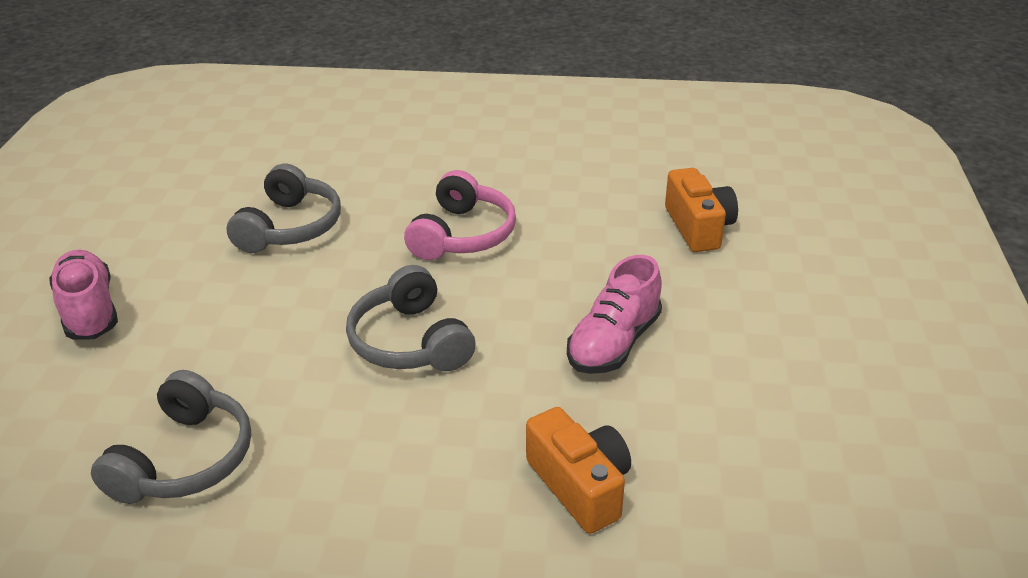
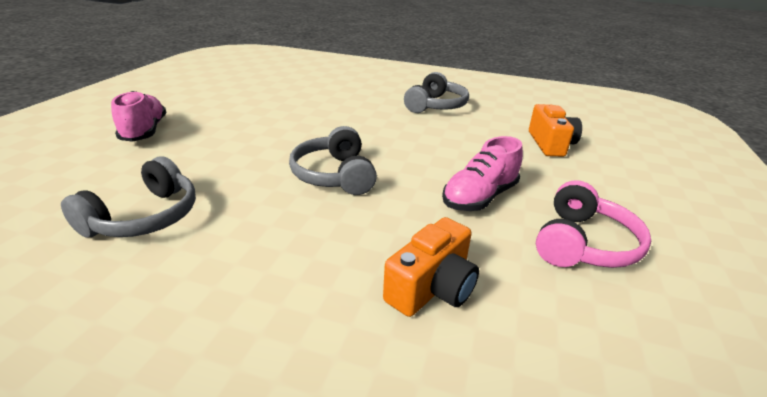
camera: 10 degrees right, 5 degrees down
grey headphones [227,164,341,253] -> grey headphones moved to [404,72,469,113]
pink headphones [404,170,516,260] -> pink headphones moved to [536,180,651,268]
orange camera [526,407,631,534] -> orange camera turned 60 degrees clockwise [383,217,479,317]

